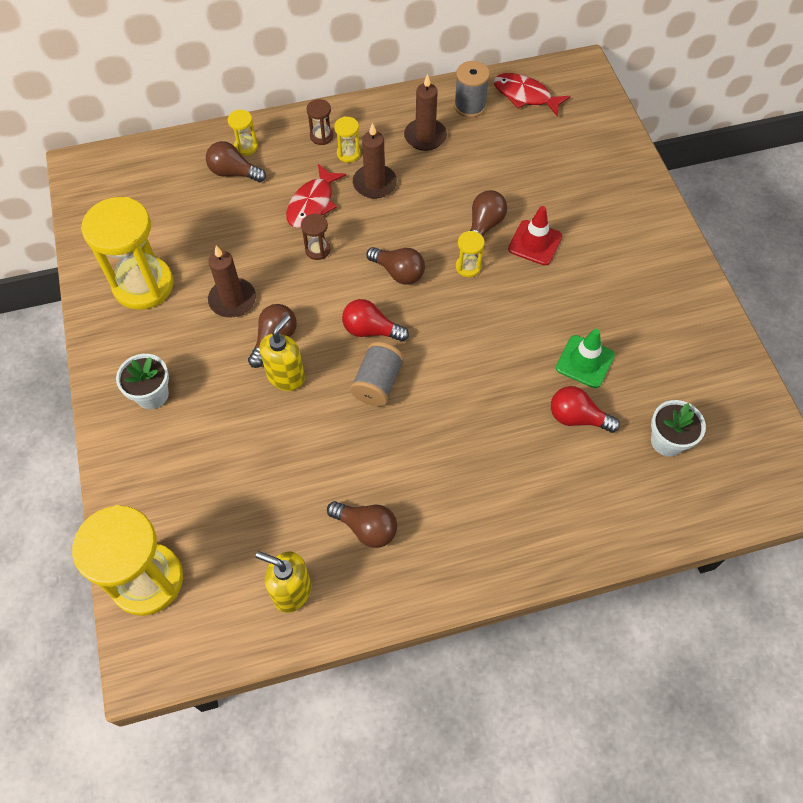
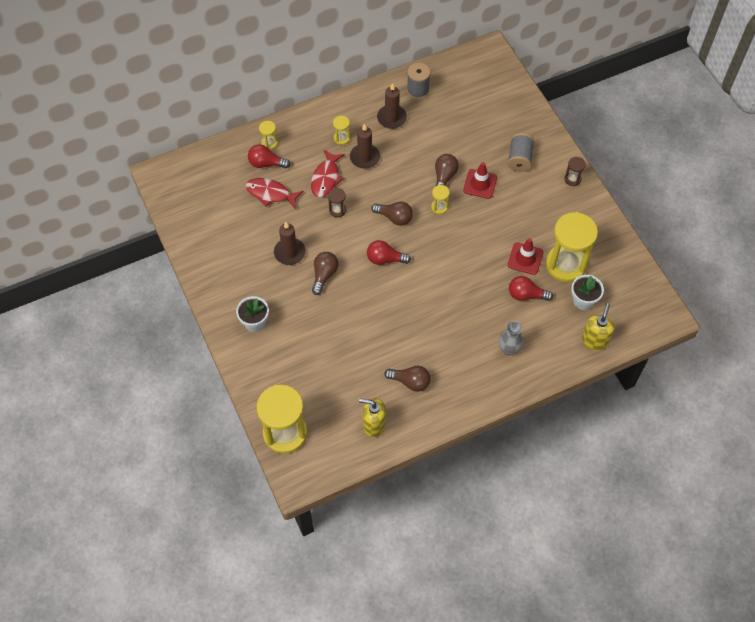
camera: 10 degrees left, 0 degrees up
yellow hourglass [81,197,173,310] -> yellow hourglass moved to [546,212,598,282]
brown light bulb [206,141,266,182] -> red light bulb [248,144,290,168]
yellow soap dispenser [259,315,305,391] -> yellow soap dispenser moved to [582,303,614,350]
brown hourglass [306,99,333,145] -> brown hourglass moved to [565,157,586,186]
grey spool [350,342,404,406] -> grey spool moved to [508,133,534,172]
red fish [493,73,570,117] -> red fish moved to [246,178,304,208]
green traffic cone [556,329,615,388] -> red traffic cone [508,238,543,275]
none -> grey vase [499,321,523,355]

